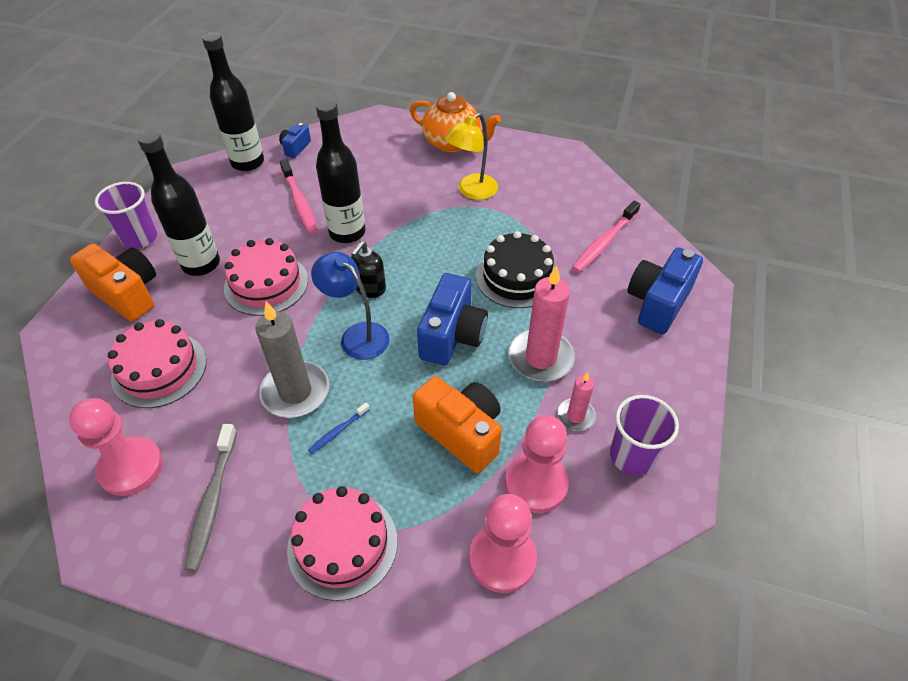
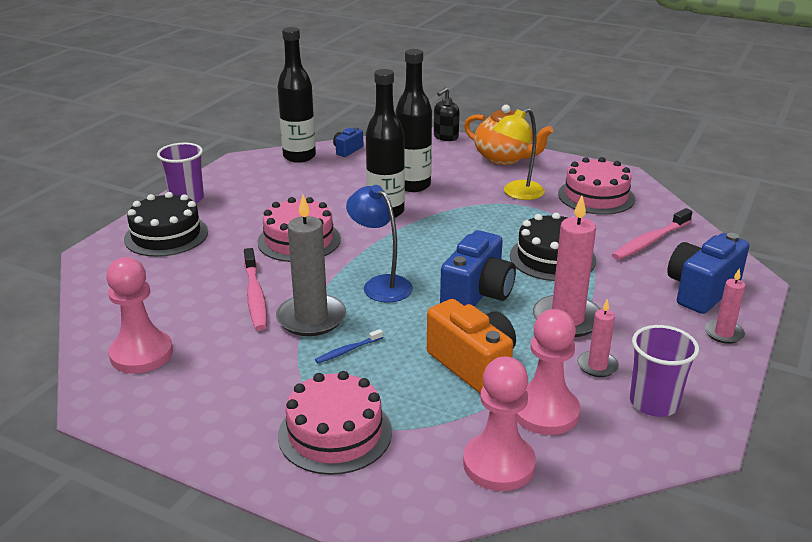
camera: 10 degrees right, 20 degrees down
orange camera [70,244,156,321] -> black cake [124,192,208,257]
pink cake [108,319,206,408] -> pink cake moved to [558,157,635,215]
black bottle [138,131,220,276] -> black bottle moved to [396,49,432,192]
grey toothbrush [184,424,237,571] -> none
pink toothbrush [280,159,318,234] -> pink toothbrush moved to [244,248,267,331]
black soap dispenser [351,241,386,298] -> black soap dispenser moved to [434,87,460,141]
none -> pink candle [705,269,745,344]

